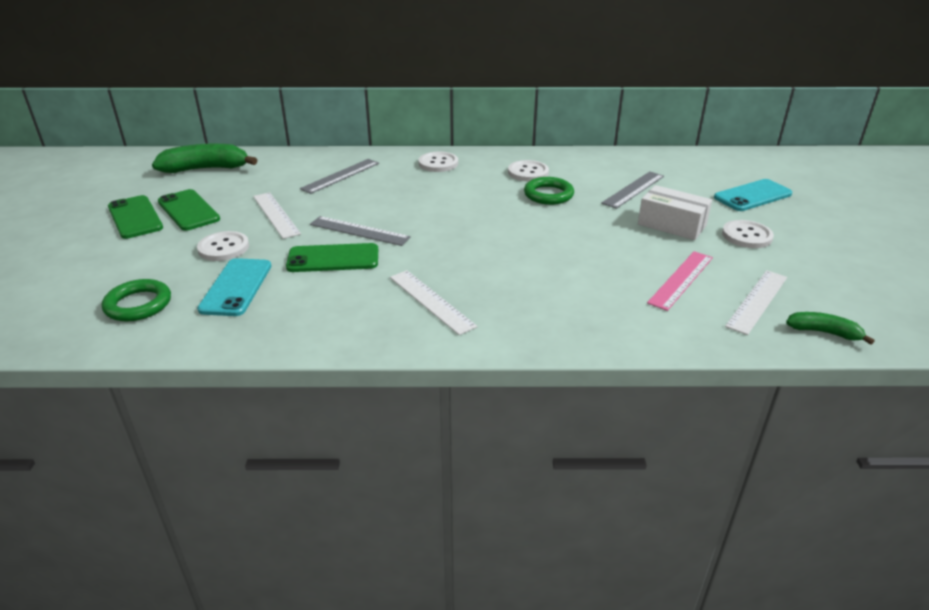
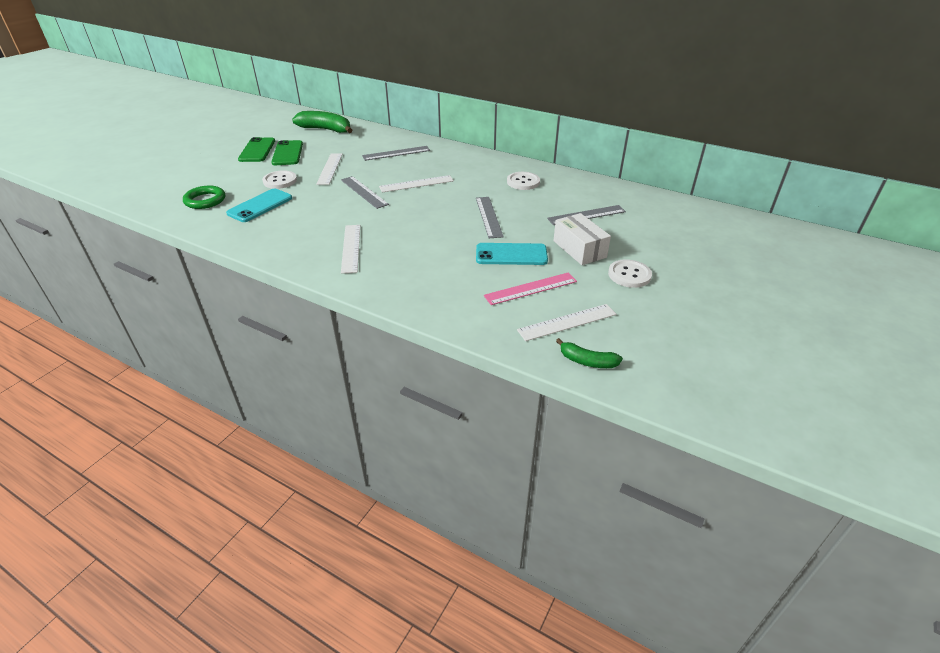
camera: 30 degrees right, 5 degrees up
green phone [286,243,378,272] -> none
white button [419,152,458,172] -> none
green ring [524,177,574,205] -> none
turquoise phone [714,179,792,211] -> turquoise phone moved to [476,243,548,265]
green banana [786,312,875,345] -> green banana turned 150 degrees clockwise [556,338,623,368]
none -> white ruler [379,175,454,192]
none -> grey ruler [476,197,504,238]

